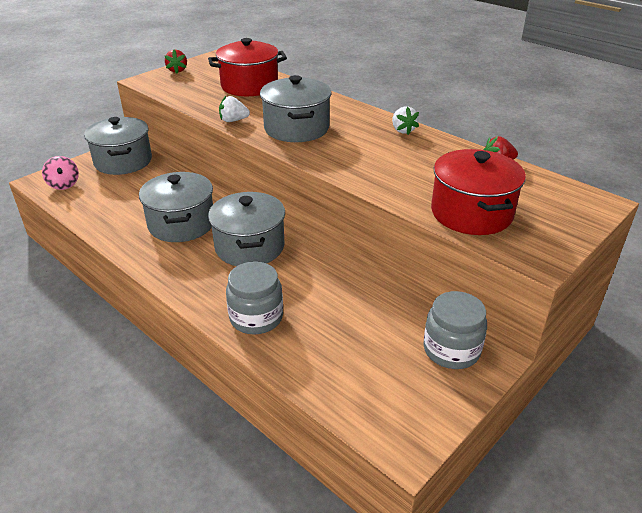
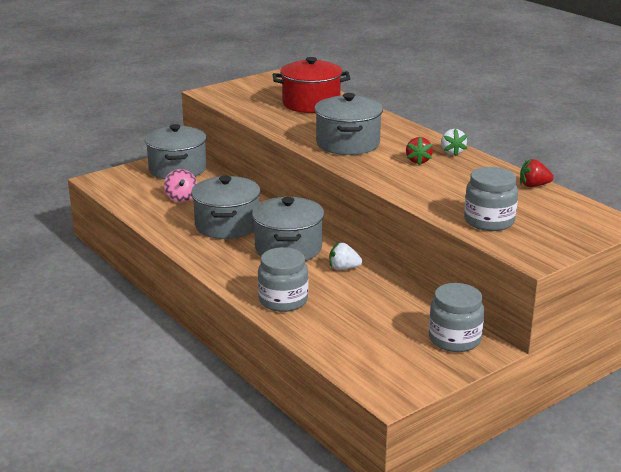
camera: 10 degrees right, 10 degrees down
pink spinning top [42,156,79,190] -> pink spinning top moved to [164,169,197,202]
red strawberry [165,50,187,73] -> red strawberry moved to [406,137,433,165]
white strawberry [219,96,250,122] -> white strawberry moved to [329,243,362,270]
red pot [431,149,526,235] -> grey jar [464,167,518,231]

